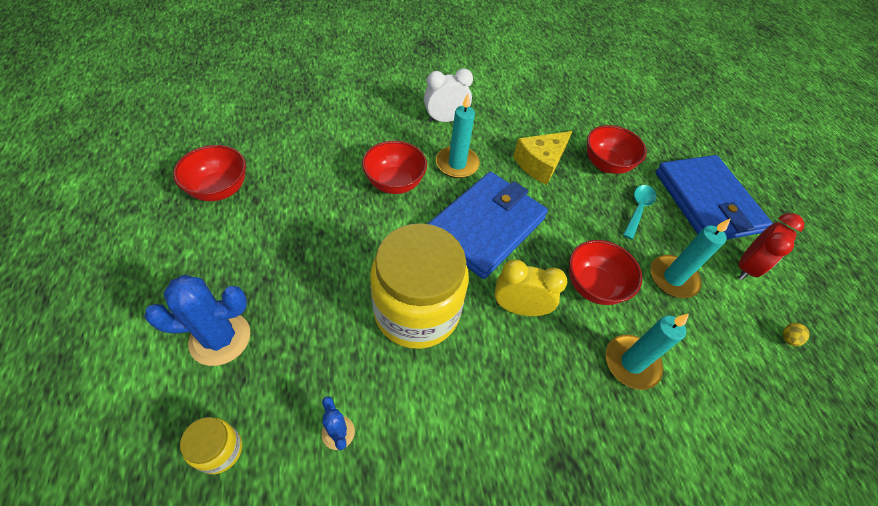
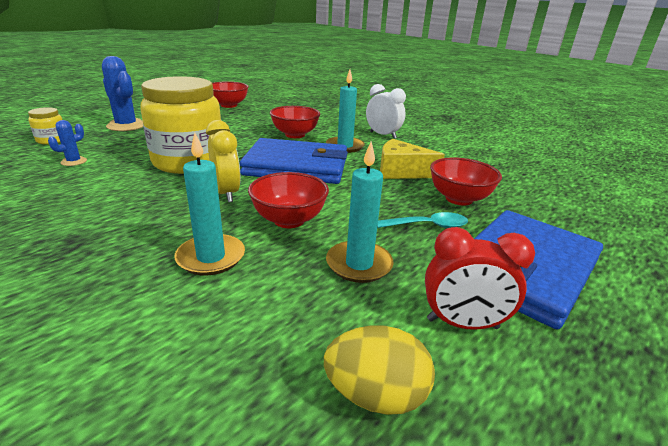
camera: 60 degrees right, 25 degrees down
yellow egg [783,323,809,347] -> yellow egg [324,326,435,415], size x2.13

